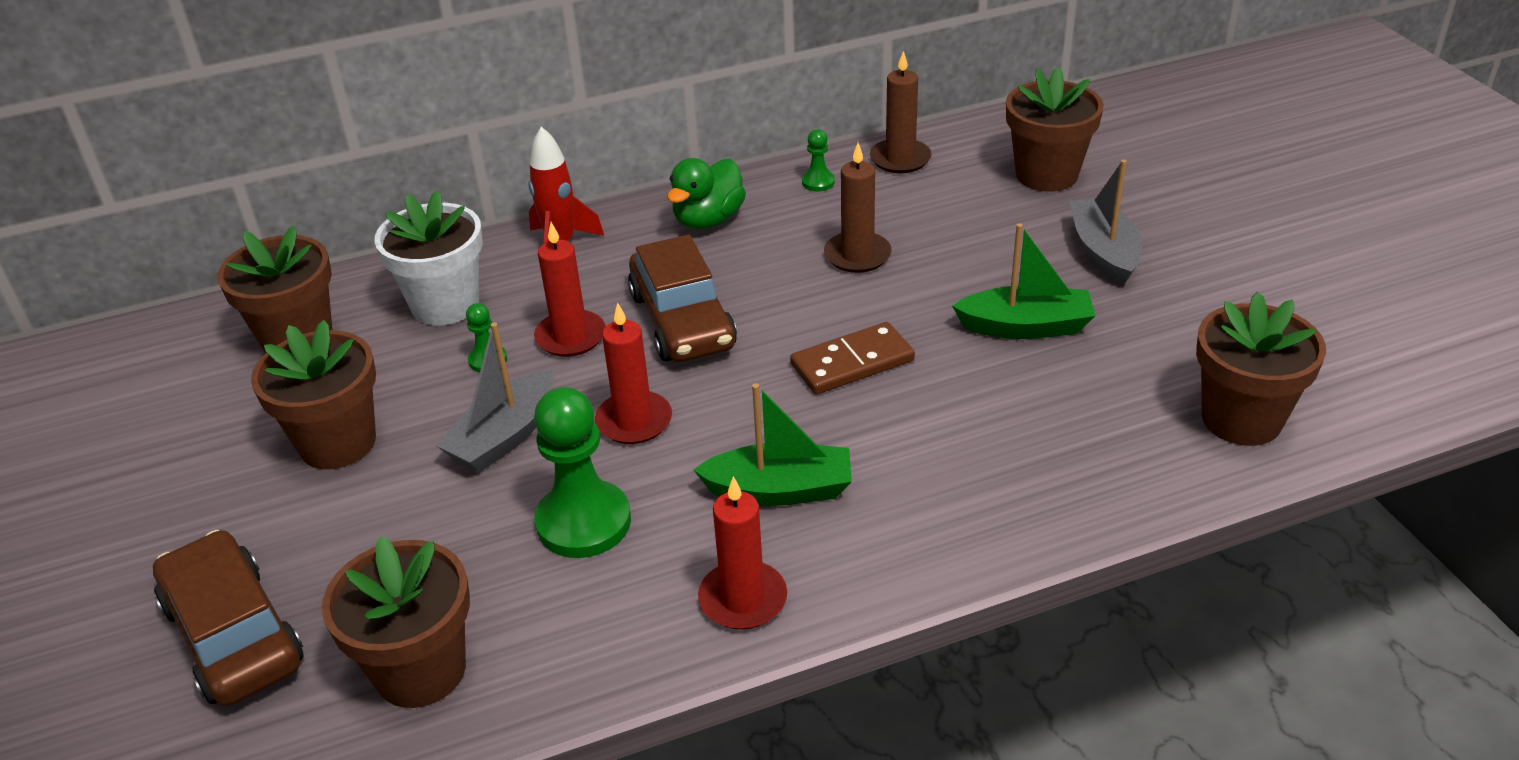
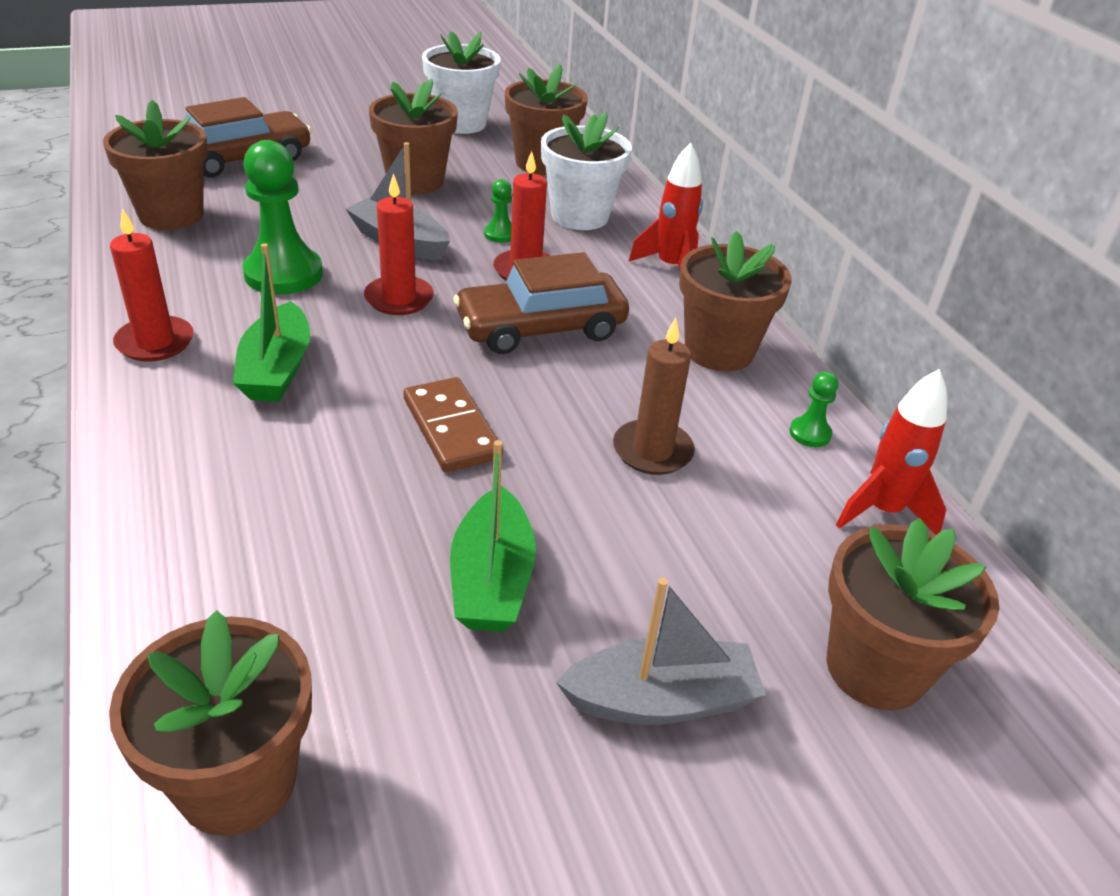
camera: 85 degrees right, 0 degrees up
green duck [667,158,746,229] -> brown flower pot [679,231,792,372]
brown candle [870,51,932,174] -> red rocket [836,369,947,535]
none -> white flower pot [422,31,500,134]

